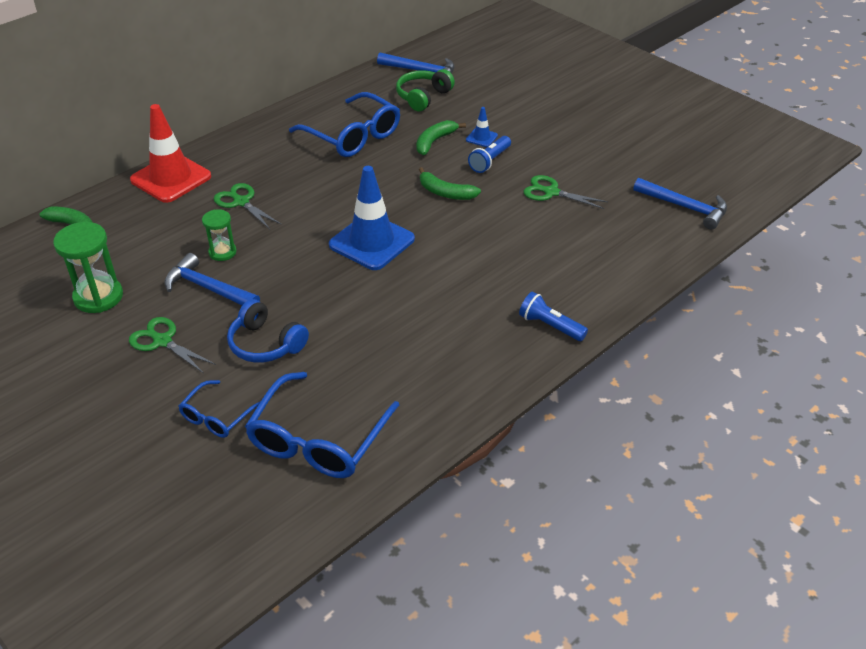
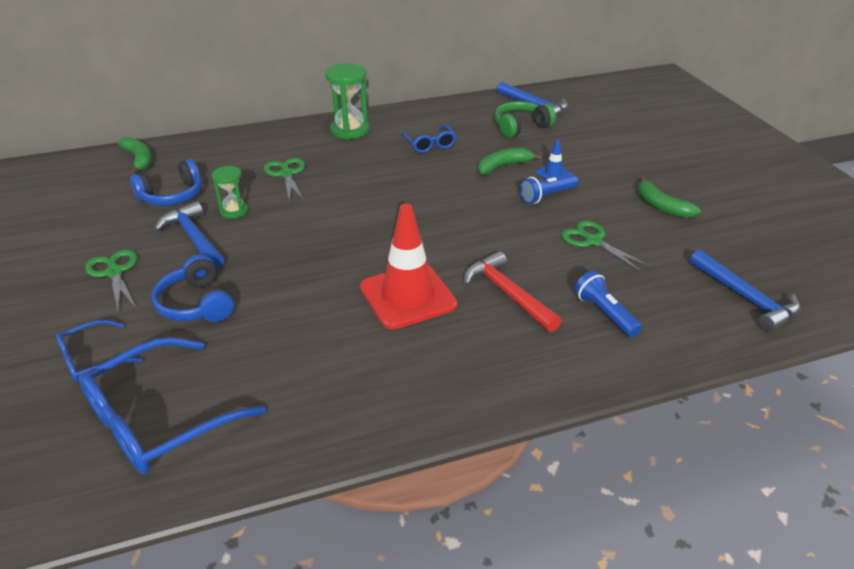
camera: 25 degrees right, 5 degrees down
green hourglass [53,222,123,313] -> green hourglass moved to [325,63,369,139]
red traffic cone [130,104,211,203] -> red traffic cone moved to [360,204,457,330]
blue glasses [289,92,400,157] -> blue glasses [400,125,456,153], size x0.54
blue traffic cone [329,166,415,270] -> none
green banana [419,167,481,200] -> green banana moved to [638,176,701,218]
blue flashlight [519,291,588,341] -> blue flashlight moved to [574,271,642,337]
none -> blue headphones [130,159,202,206]
none -> red hammer [464,251,562,332]

